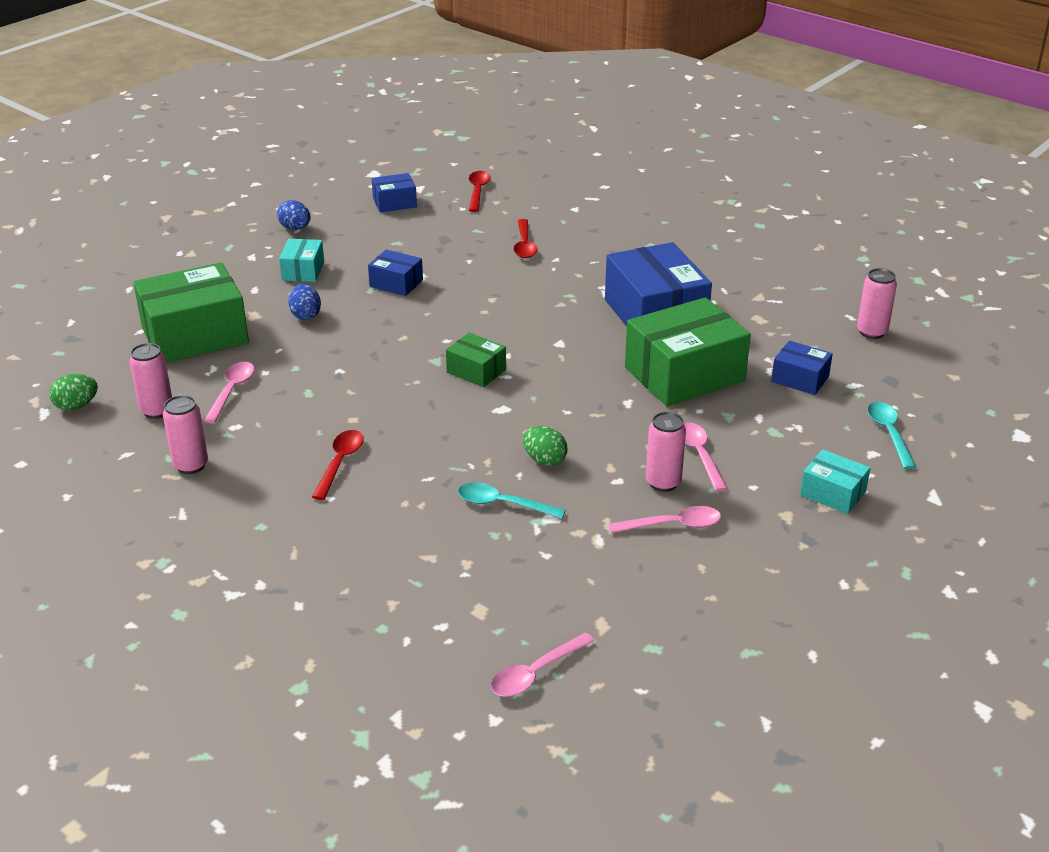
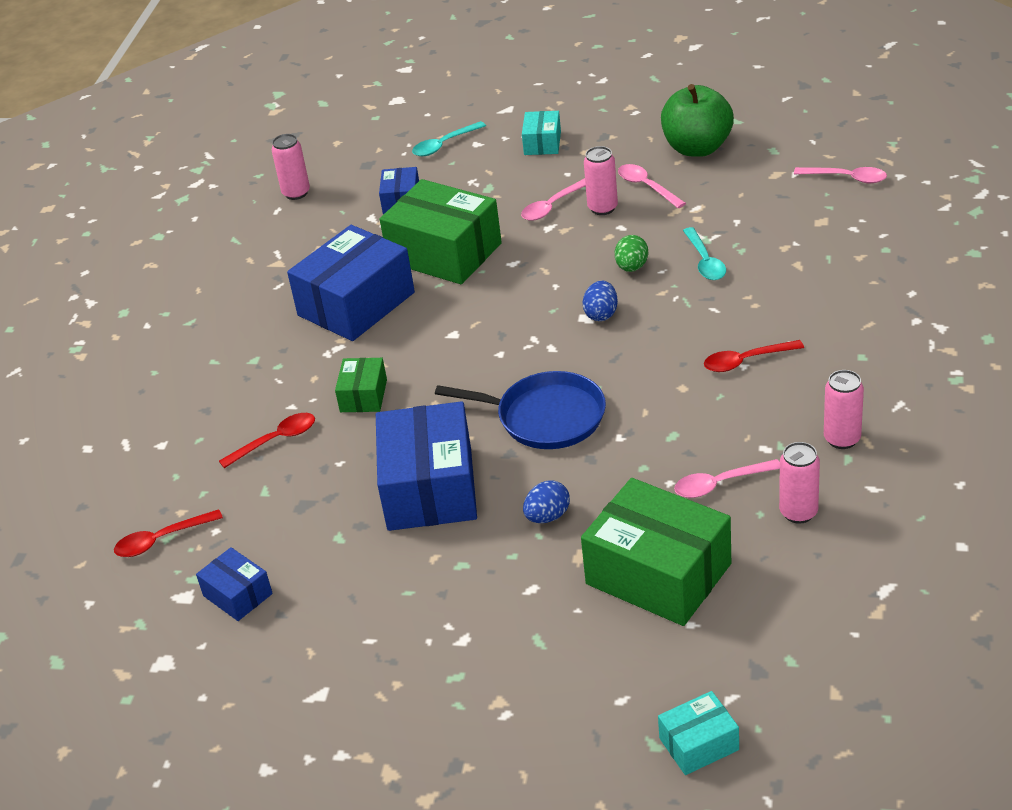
camera: 115 degrees left, 5 degrees up
green egg [49,374,98,411] -> none
blue egg [277,200,311,230] -> blue egg moved to [583,281,618,321]
turquoise box [279,239,324,282] -> turquoise box moved to [658,691,739,775]
blue box [368,250,423,296] -> blue box [376,401,477,531], size x2.02
green box [446,333,506,387] -> green box moved to [335,358,387,412]
none -> blue pan [435,371,606,449]
none -> green apple [661,84,734,157]

